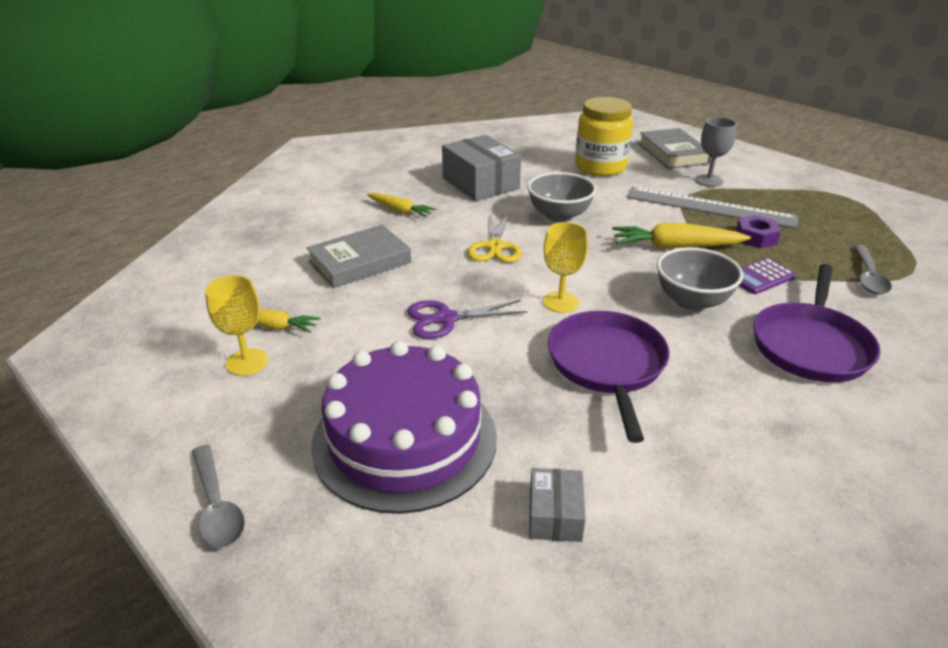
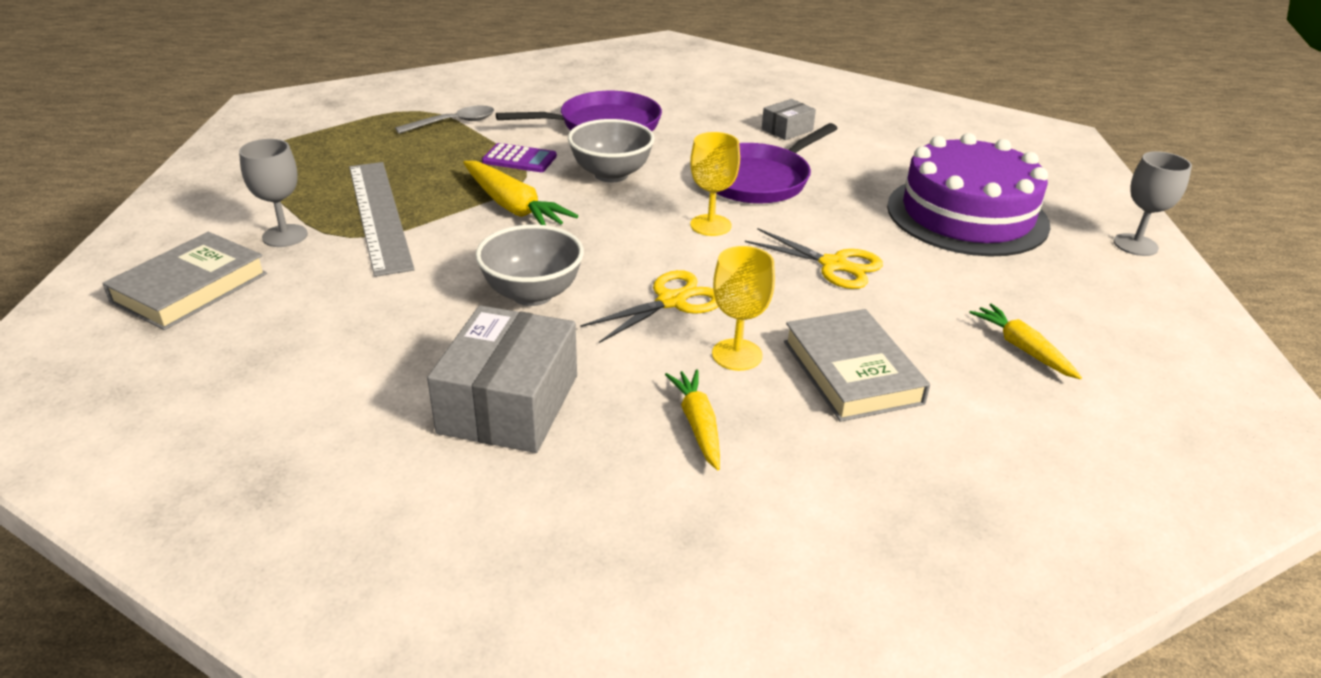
camera: 135 degrees left, 0 degrees up
grey spoon [192,445,245,548] -> grey goblet [1114,151,1192,256]
yellow goblet [205,275,268,376] -> yellow goblet moved to [712,246,775,371]
grey book [306,225,411,288] -> grey book turned 60 degrees clockwise [784,309,930,422]
purple scissors [407,300,528,339] -> yellow scissors [745,228,883,289]
grey box [529,468,586,542] -> grey box moved to [762,99,816,140]
yellow jar [575,97,633,176] -> none
purple nut [736,215,781,249] -> none

